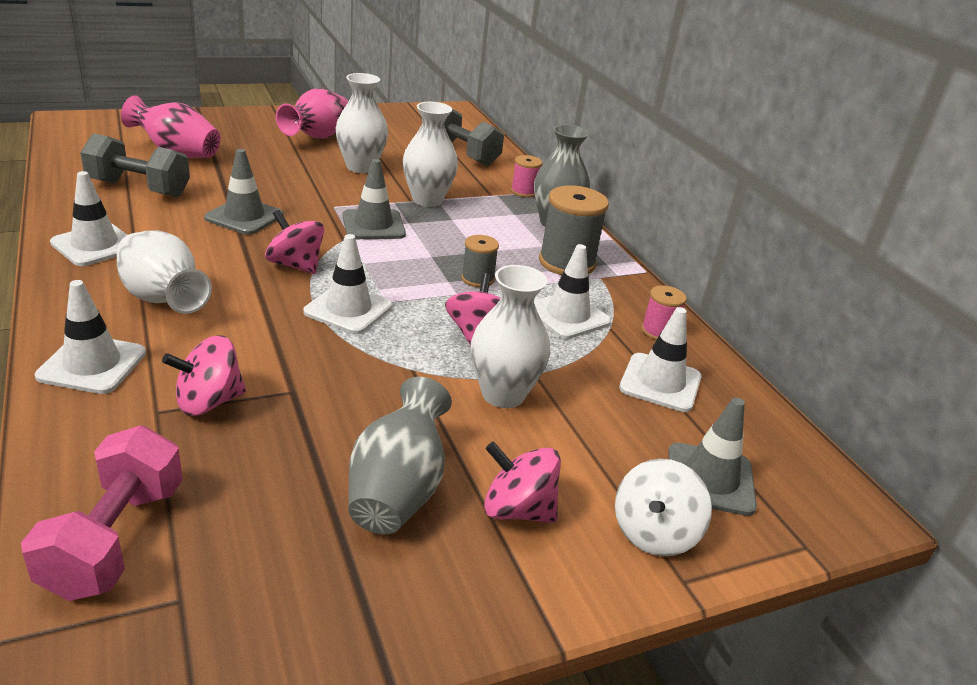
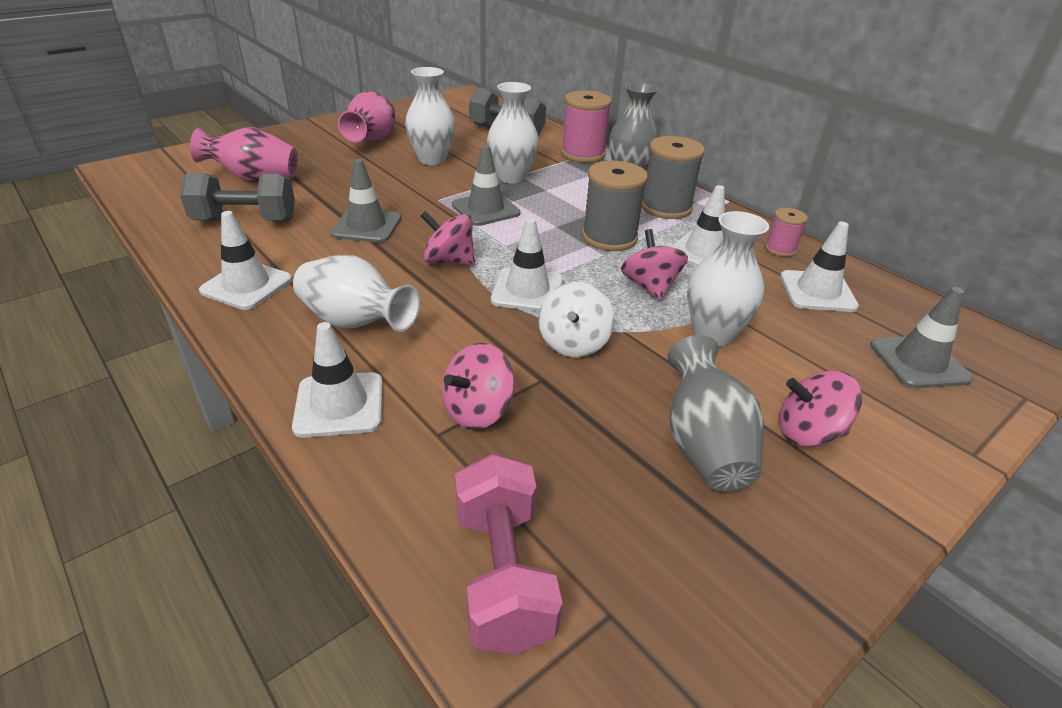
camera: 15 degrees left, 5 degrees up
grey spool [461,235,499,287] -> grey spool [582,161,648,251], size x1.83
pink spool [511,155,543,198] -> pink spool [561,90,612,163], size x1.83
white spinning top [615,459,712,556] -> white spinning top moved to [539,281,614,358]

